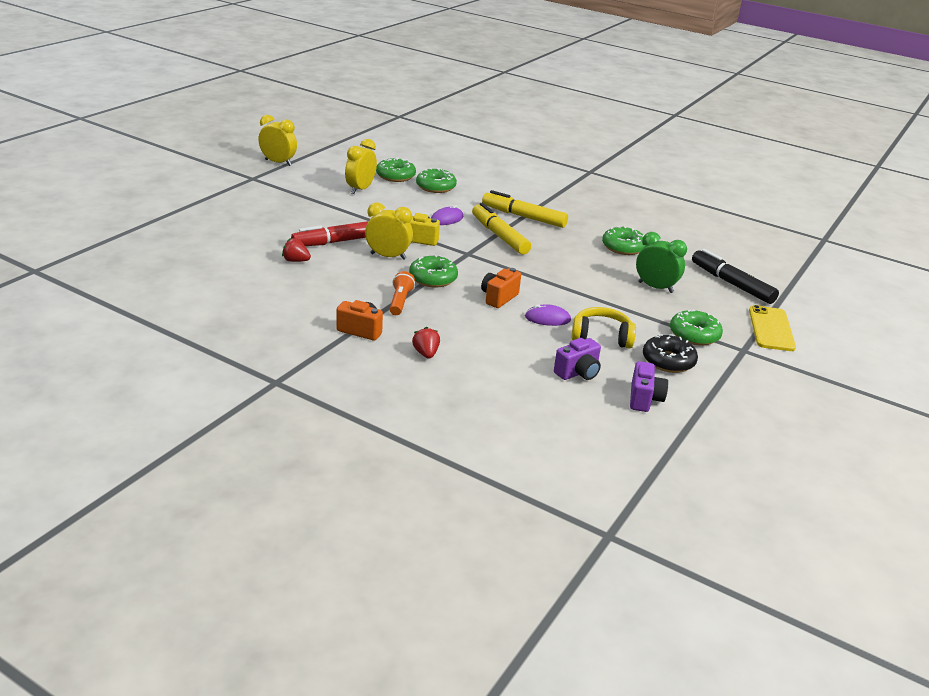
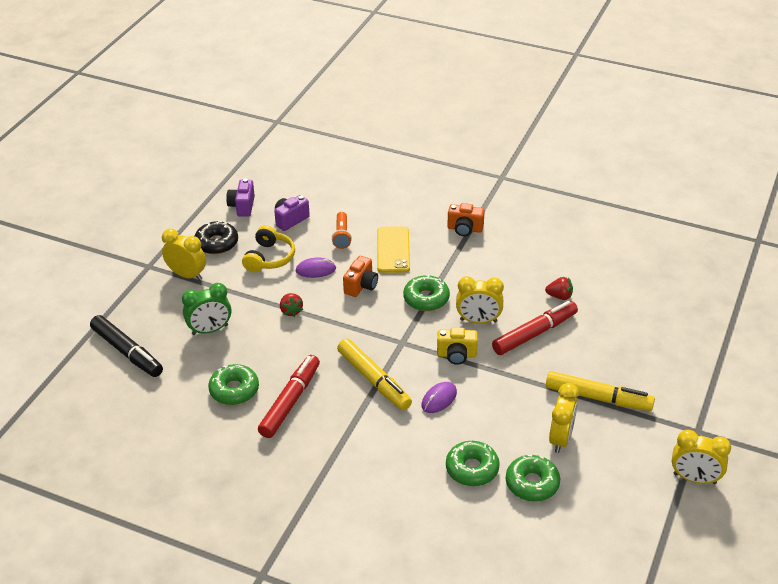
camera: 175 degrees right, 10 degrees up
orange flashlight [390,271,415,315] -> orange flashlight moved to [332,212,352,249]
red strawberry [412,327,440,359] -> red strawberry moved to [280,293,303,317]
yellow marker [482,190,568,228] -> yellow marker moved to [546,371,655,411]
yellow headphones [571,307,636,349] -> yellow headphones turned 75 degrees counterclockwise [242,225,295,272]
green clock [636,232,687,293] -> green clock turned 45 degrees counterclockwise [182,283,231,335]
green donut [670,310,723,346] -> yellow clock [162,229,206,281]
yellow phone [749,305,796,351] -> yellow phone moved to [377,226,410,273]
none -> red marker [258,355,320,438]

